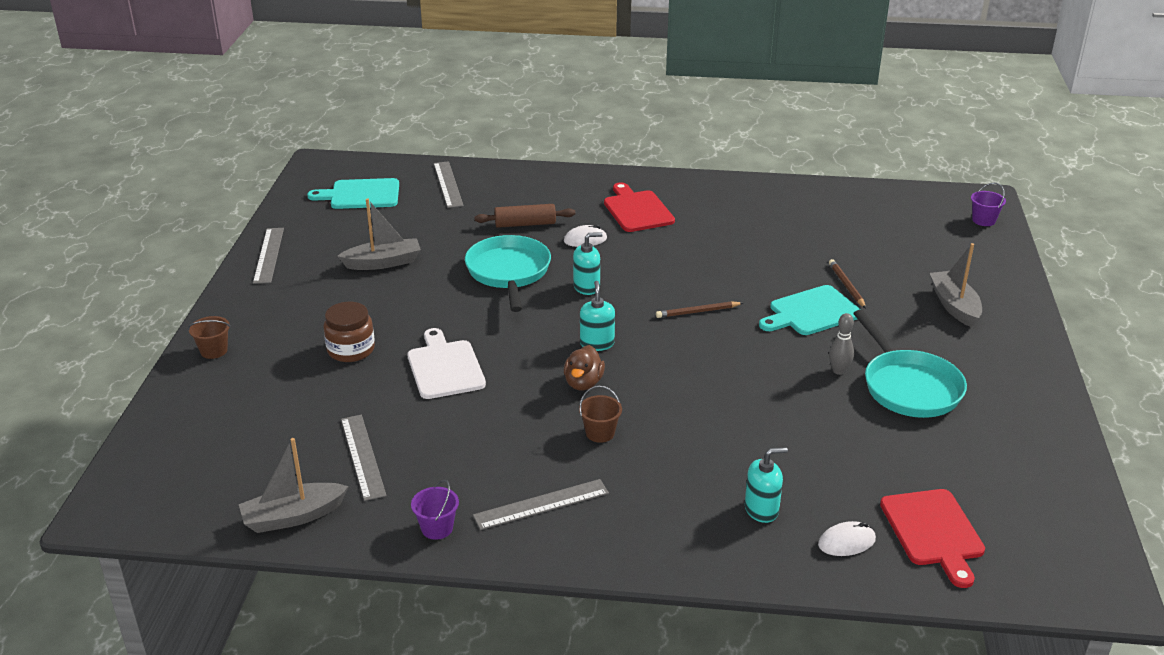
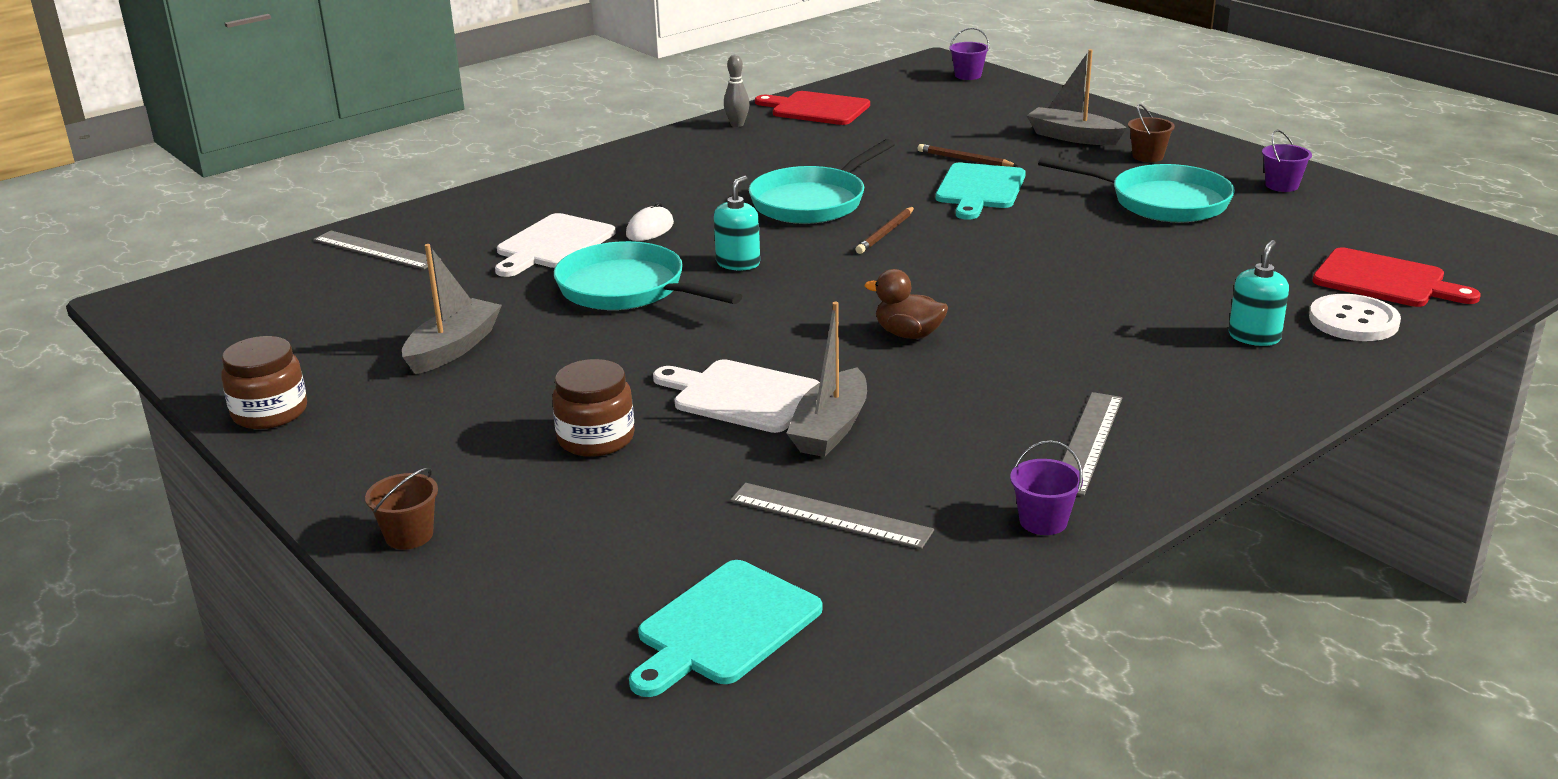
camera: 45 degrees left, 5 degrees down
grey boat [239,438,349,533] -> grey boat moved to [786,302,867,457]
grey ruler [253,228,284,284] -> brown jar [221,336,307,429]
turquoise cutting board [307,178,399,209] -> turquoise cutting board moved to [629,560,822,697]
brown rolling pin [474,204,576,228] -> white cutting board [495,213,616,277]
brown duck [564,345,605,390] -> brown duck turned 150 degrees clockwise [865,269,948,339]
brown bucket [579,386,622,443] -> brown bucket moved to [1128,104,1175,162]
turquoise soap dispenser [580,281,615,351] -> none
red cutting board [604,182,675,232] -> red cutting board moved to [755,91,870,125]
white mouse [818,521,876,556] -> white button [1309,294,1401,341]
grey bowling pin [829,313,854,375] -> grey bowling pin moved to [724,55,750,127]
none -> turquoise pan [749,139,895,224]
none -> purple bucket [1262,130,1312,192]

